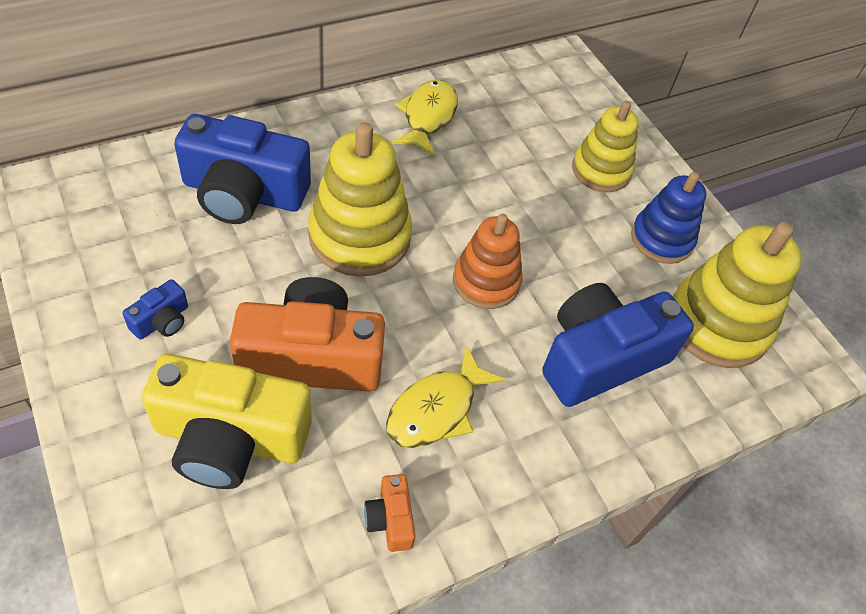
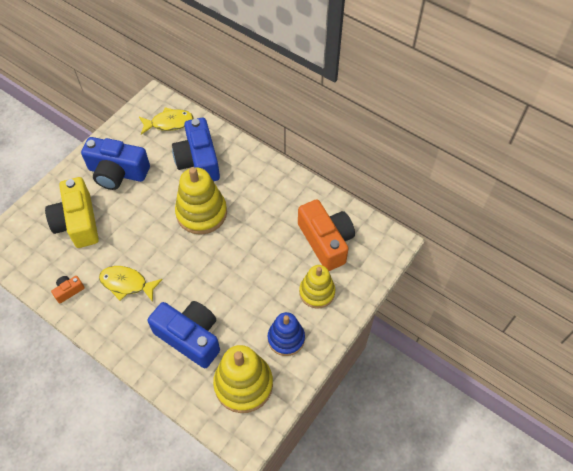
camera: 70 degrees right, 5 degrees up
blue camera [122,279,188,340] -> blue camera [81,137,150,190], size x2.31
orange camera [230,277,385,392] -> orange camera moved to [298,200,355,271]
yellow fish [391,80,458,156] -> yellow fish moved to [139,107,193,135]
orange stacking toy [453,214,523,309] -> none

